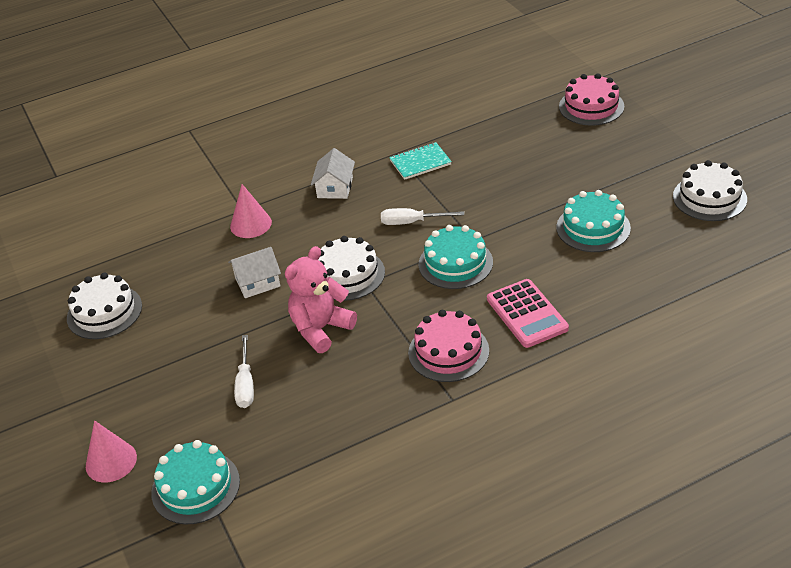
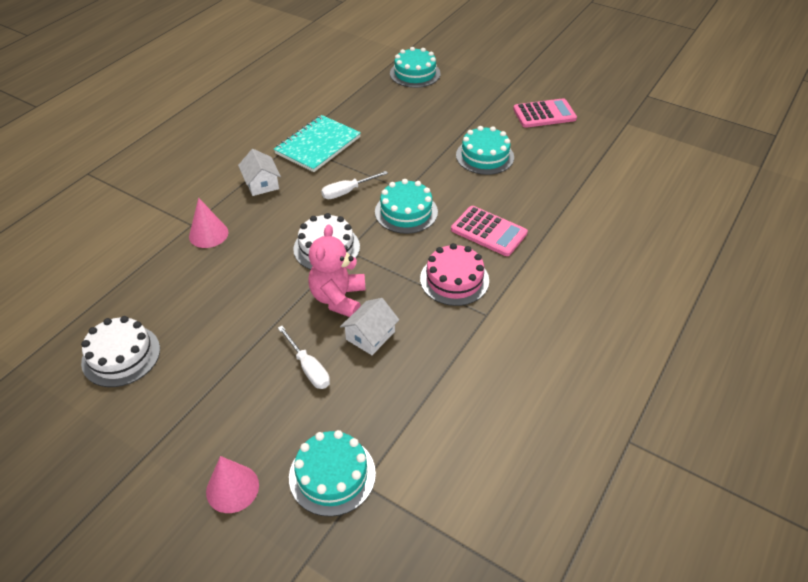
camera: 35 degrees left, 5 degrees up
white house [228,247,281,298] -> white house moved to [340,298,399,355]
turquoise notebook [389,142,452,180] -> turquoise notebook [274,115,361,172], size x1.64
pink cake [559,73,624,126] -> turquoise cake [390,47,441,88]
white cake [673,160,747,221] -> pink calculator [513,98,577,128]

